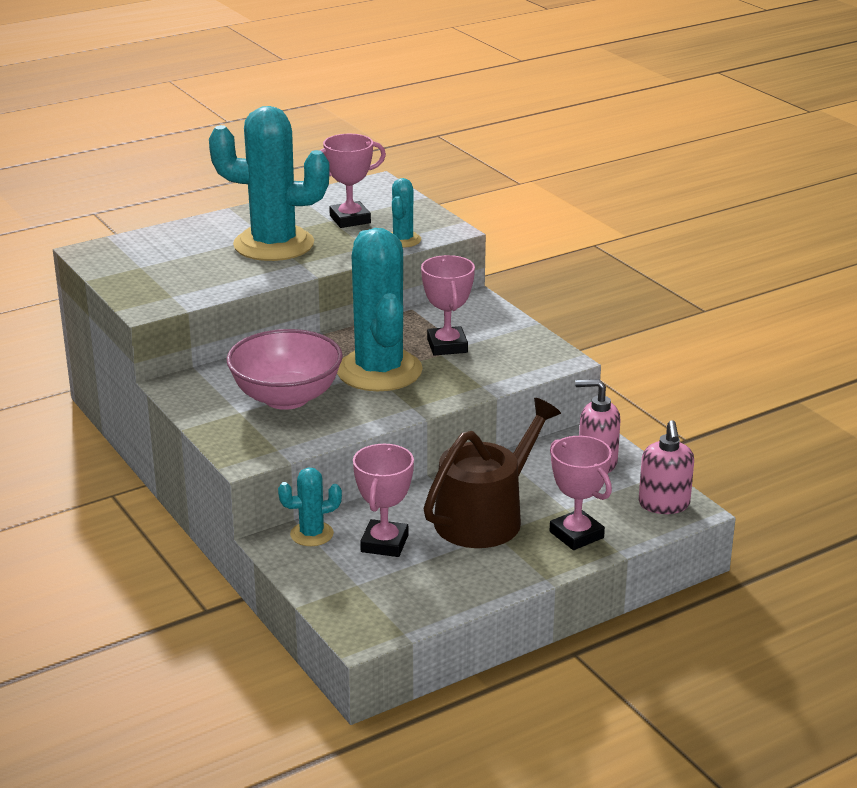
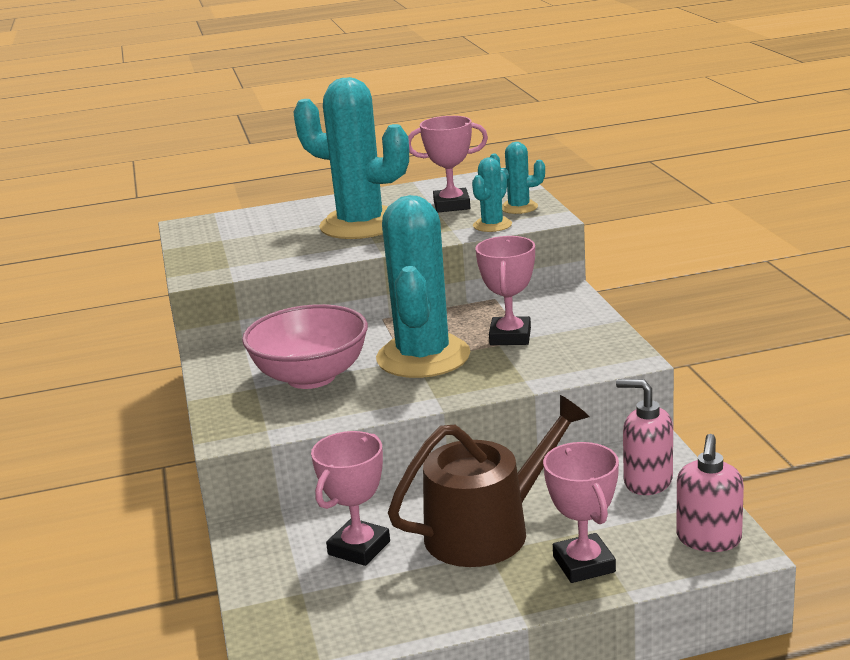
camera: 20 degrees right, 5 degrees down
turquoise cactus [278,468,342,546] -> turquoise cactus moved to [489,142,545,214]

